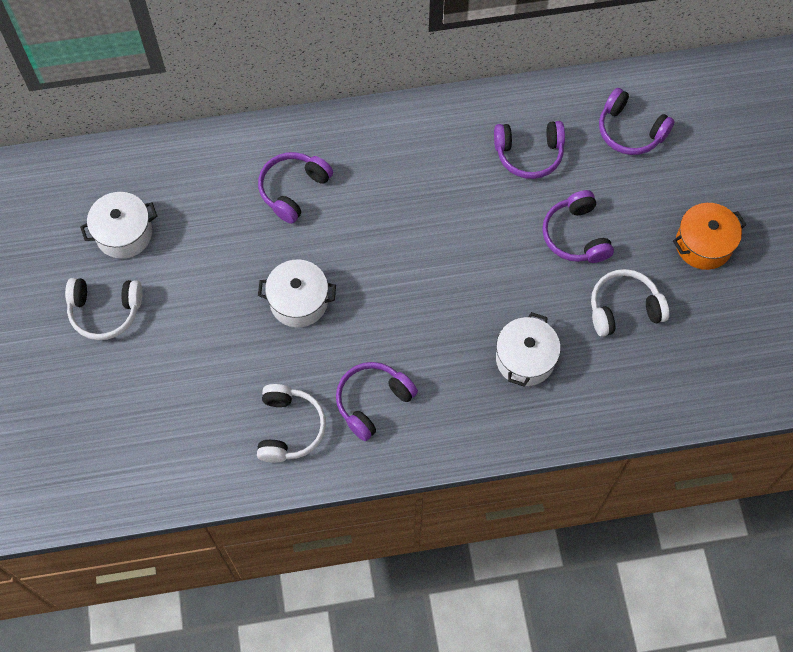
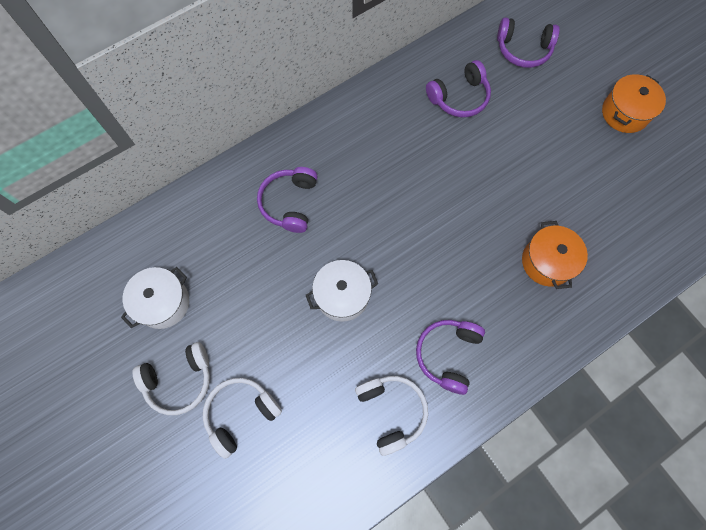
camera: 25 degrees left, 5 degrees up
white pot [496,312,561,387] -> orange pot [522,221,588,289]
purple headphones [542,190,614,263] -> none
white headphones [591,269,669,337] -> white headphones moved to [203,378,282,459]

